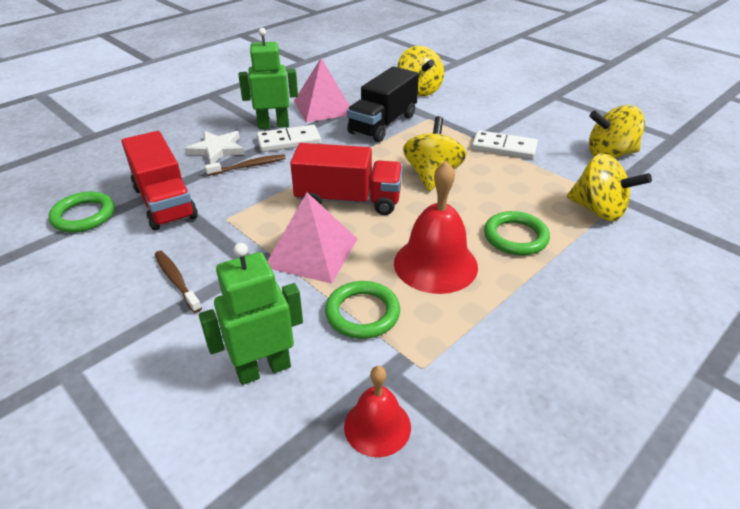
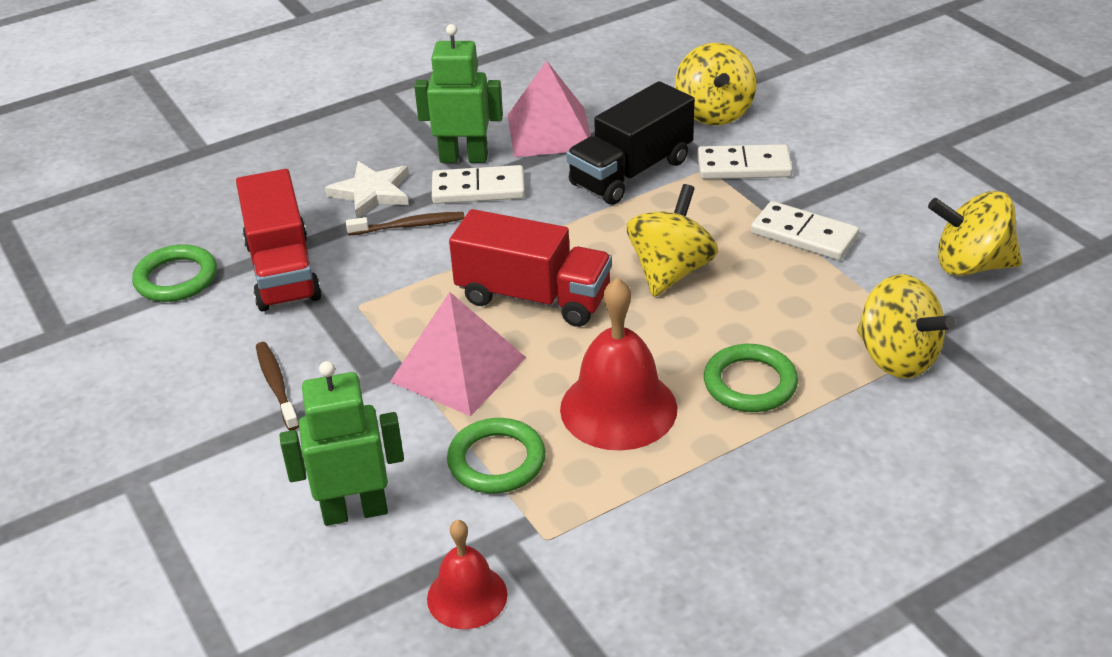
camera: 15 degrees right, 0 degrees up
none -> white domino [697,144,793,179]

